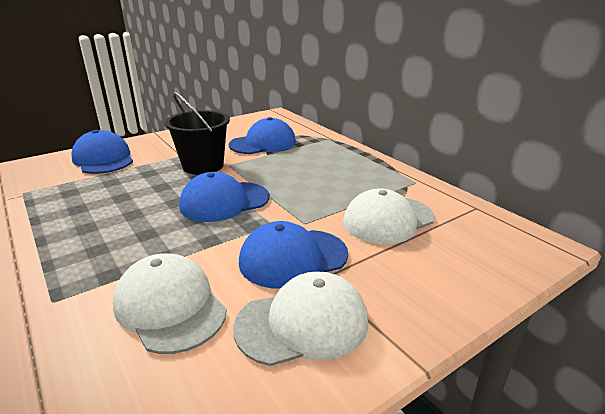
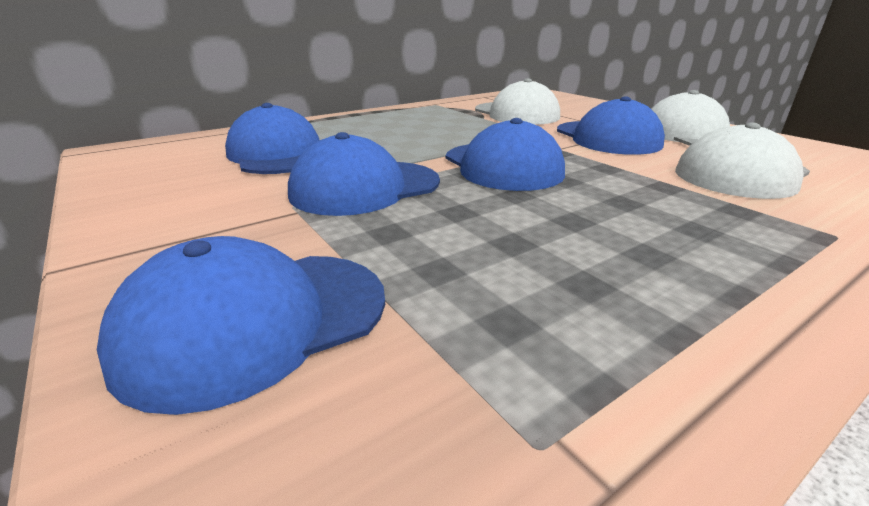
camera: 90 degrees left, 0 degrees up
black bucket [165,92,230,175] -> blue cap [288,132,440,216]

